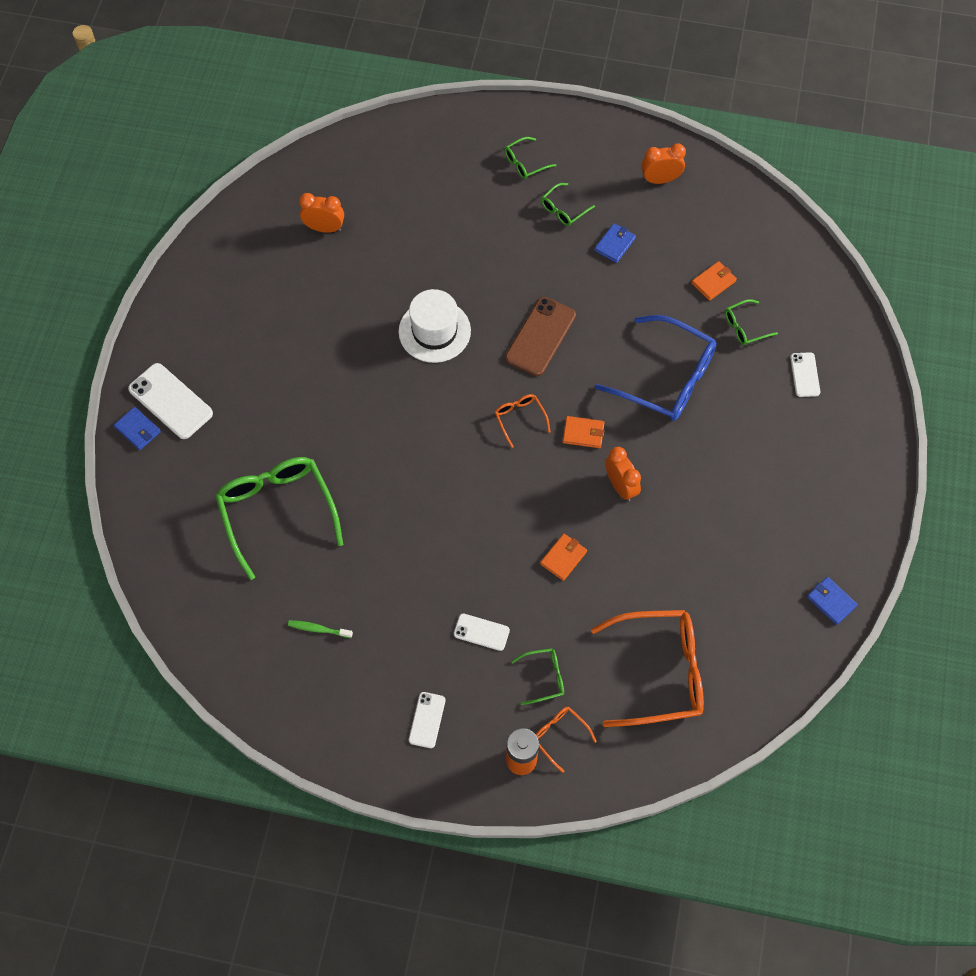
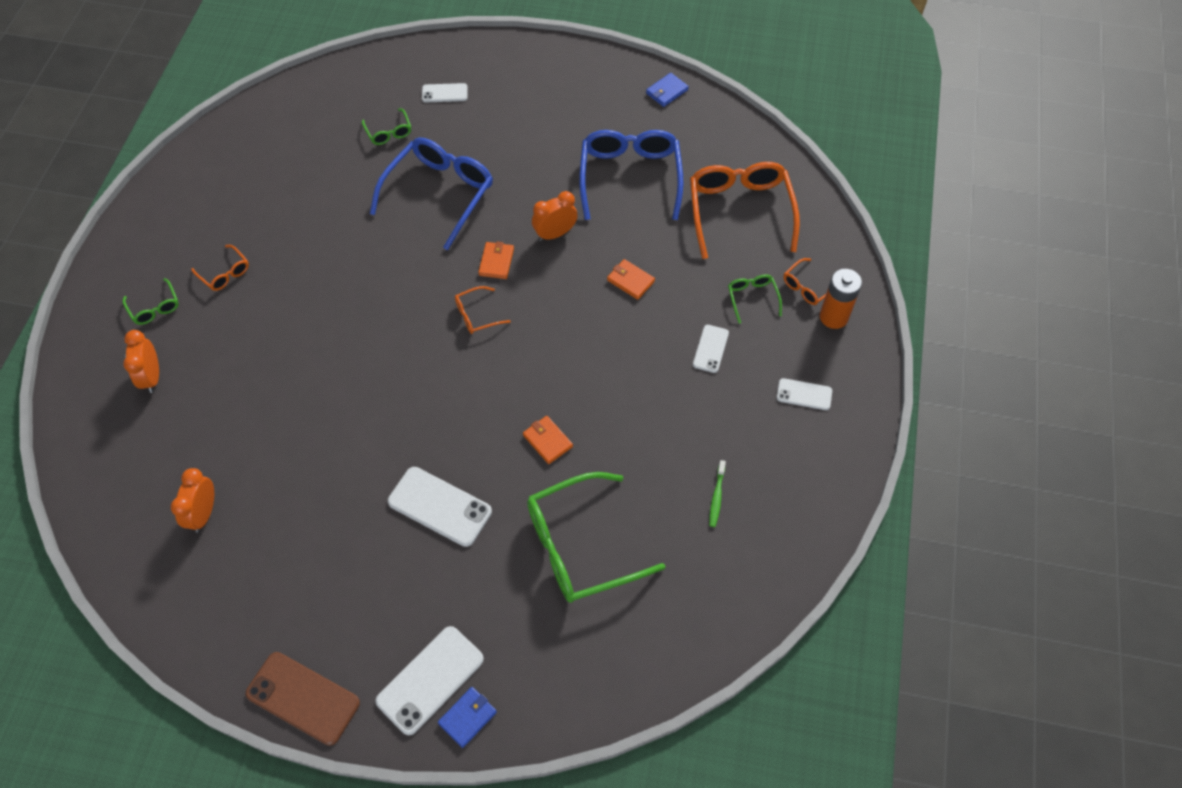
camera: 90 degrees left, 5 degrees down
white hat [399,289,471,363] -> none
brown phone [505,297,576,376] -> brown phone moved to [246,652,360,746]
green glasses [541,183,595,226] -> orange glasses [191,245,249,291]
blue wallet [594,223,636,263] -> none
orange clock [641,144,686,184] -> orange clock moved to [123,330,159,393]
orange wallet [692,261,737,301] -> orange wallet moved to [523,416,573,464]
none -> white phone [388,467,492,547]
none -> blue glasses [579,130,684,220]

